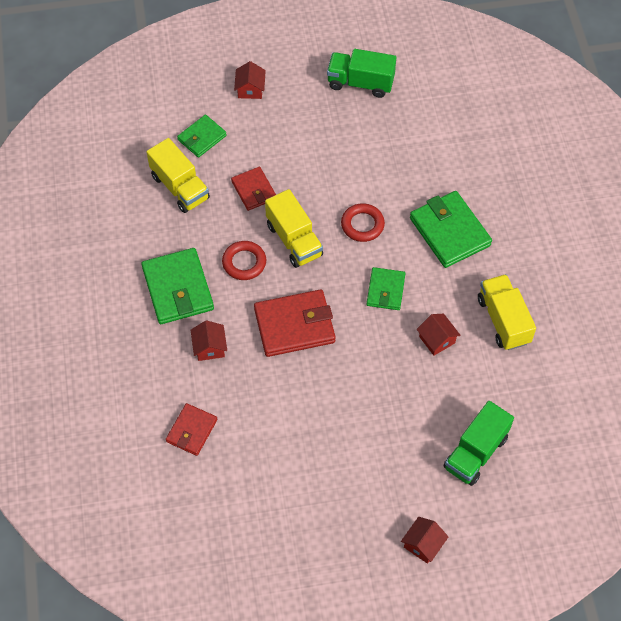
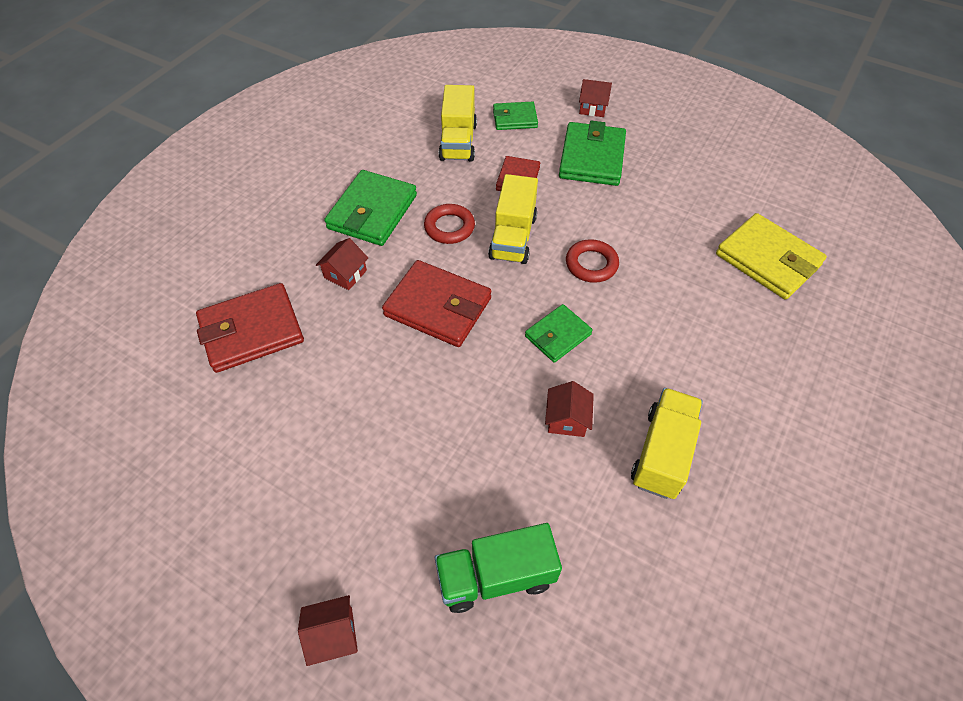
camera: 40 degrees right, 5 degrees down
red wallet [166,403,217,456] -> red wallet [196,283,304,373], size x1.68
red house [234,61,266,99] -> red house turned 60 degrees clockwise [579,79,612,117]
green truck [327,49,396,98] -> none
green wallet [410,191,492,268] -> green wallet moved to [559,121,626,186]
none -> yellow wallet [716,213,827,300]

